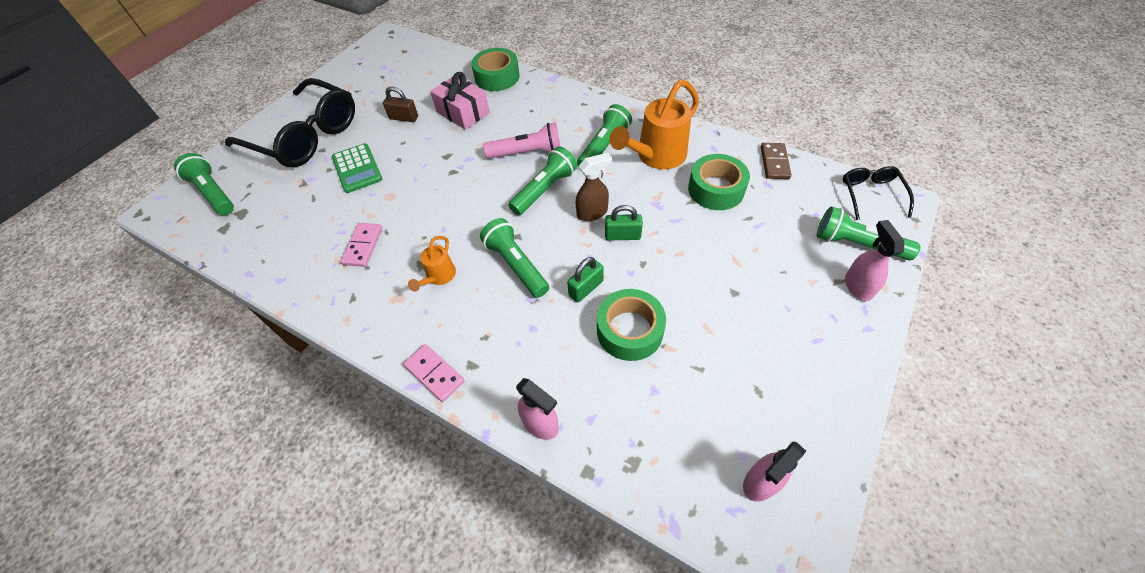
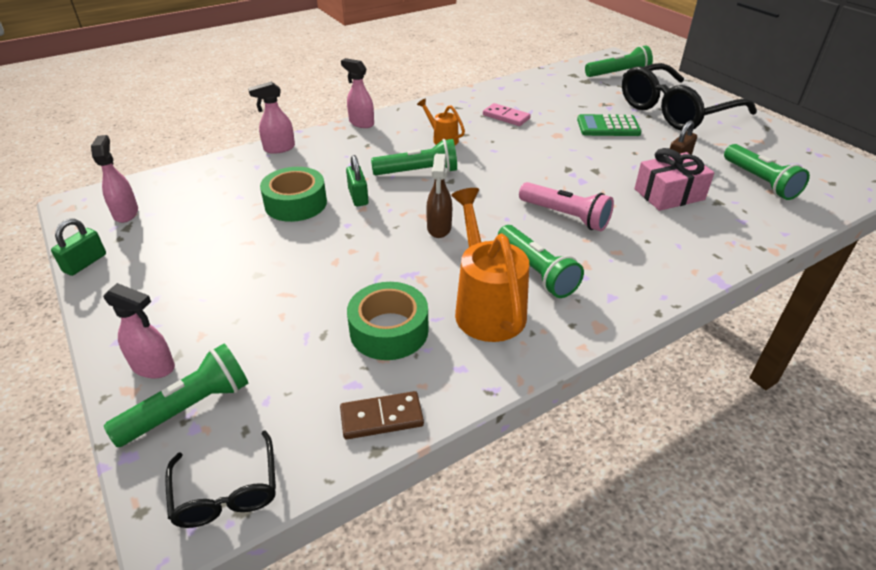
camera: 115 degrees right, 15 degrees down
pink domino [403,344,465,402] -> pink spray bottle [341,58,374,128]
green tape [471,48,520,91] -> none
pink flashlight [483,123,561,159] -> pink flashlight turned 75 degrees counterclockwise [519,182,614,231]
green flashlight [508,146,577,215] -> green flashlight moved to [724,144,810,200]
green padlock [605,205,643,240] -> green padlock moved to [51,218,106,276]
brown domino [761,143,792,179] -> brown domino turned 45 degrees counterclockwise [340,391,424,439]
black glasses [843,166,914,220] -> black glasses turned 45 degrees clockwise [165,431,276,528]

